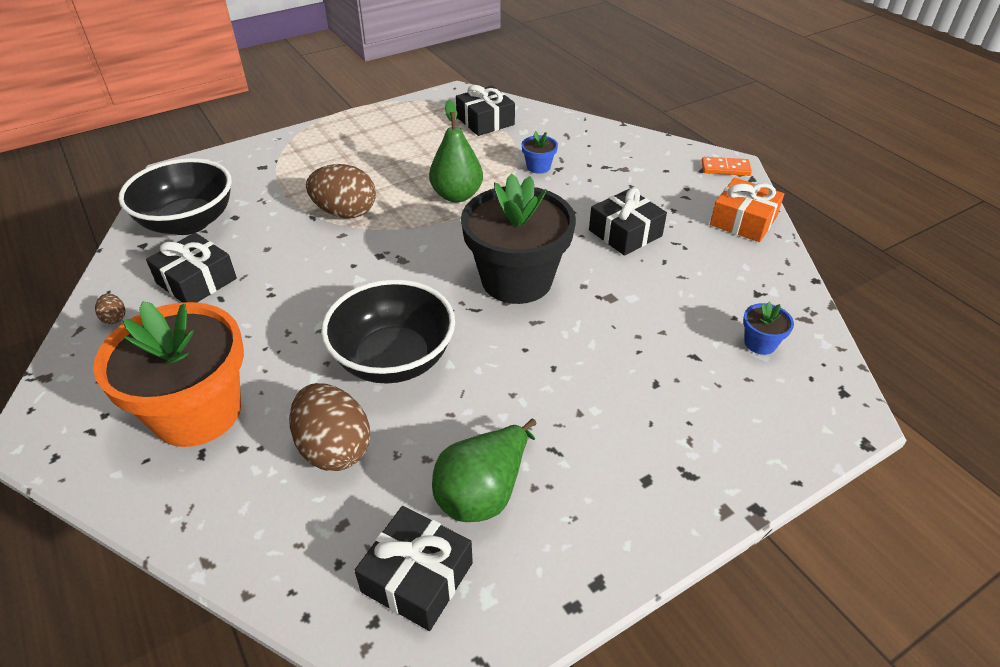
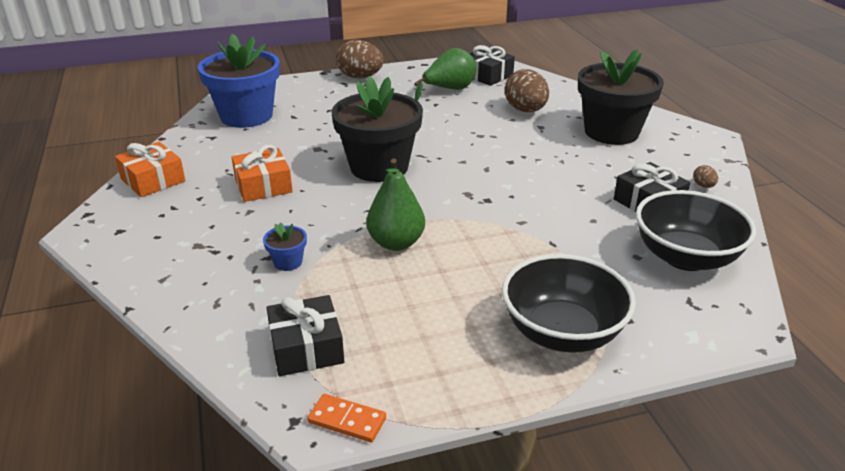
camera: 165 degrees left, 10 degrees down
orange flower pot [93,301,244,447] -> black flower pot [578,49,664,145]
brown egg [306,164,376,218] -> brown egg moved to [336,40,383,78]
black bowl [321,279,455,384] -> black bowl moved to [502,254,636,353]
black gift [589,188,667,256] -> orange gift [231,145,293,202]
orange domino [701,157,752,176] -> orange domino moved to [307,394,386,442]
blue flower pot [743,302,794,355] -> blue flower pot [198,34,280,128], size x2.49

